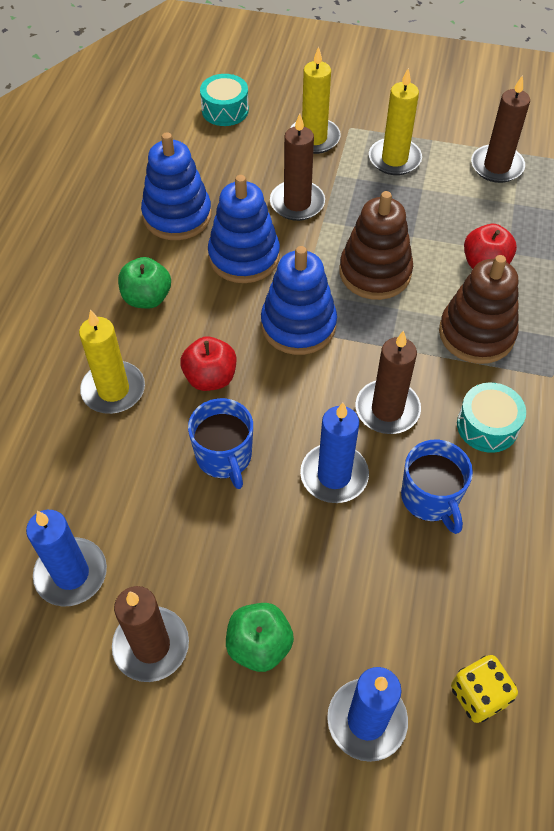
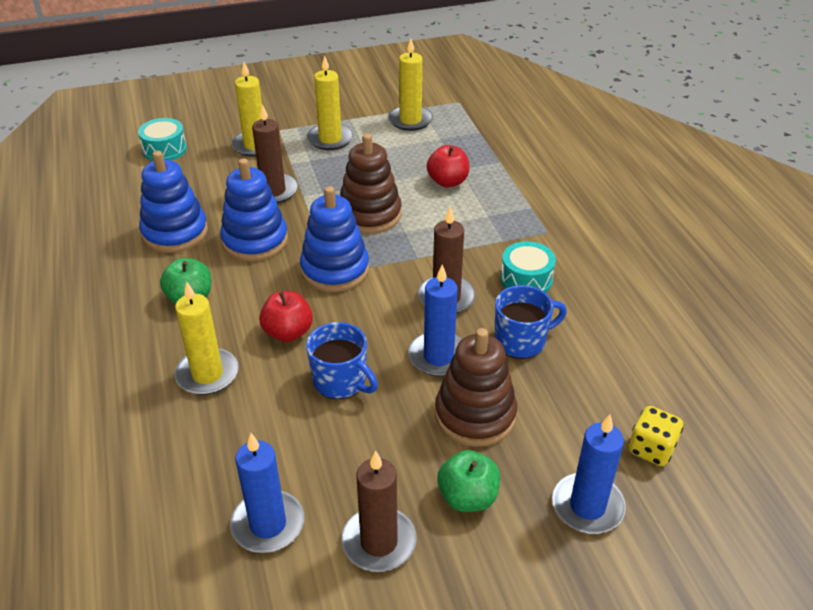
camera: 30 degrees left, 15 degrees down
blue mug [401,440,473,534] -> blue mug turned 60 degrees counterclockwise [495,285,567,359]
brown stacking toy [439,255,518,364] -> brown stacking toy moved to [435,328,517,447]
brown candle [471,75,530,183] -> yellow candle [388,39,433,131]

